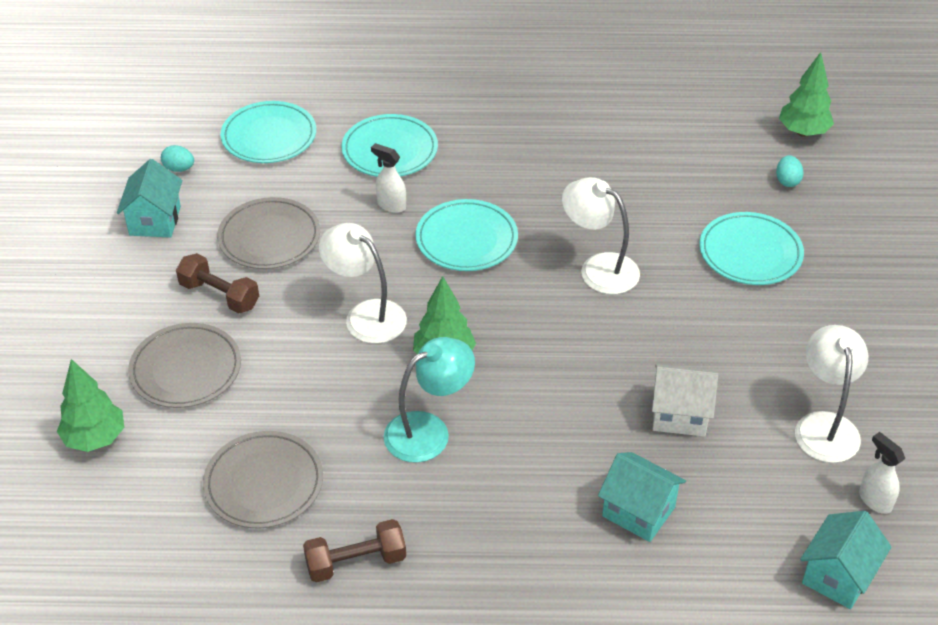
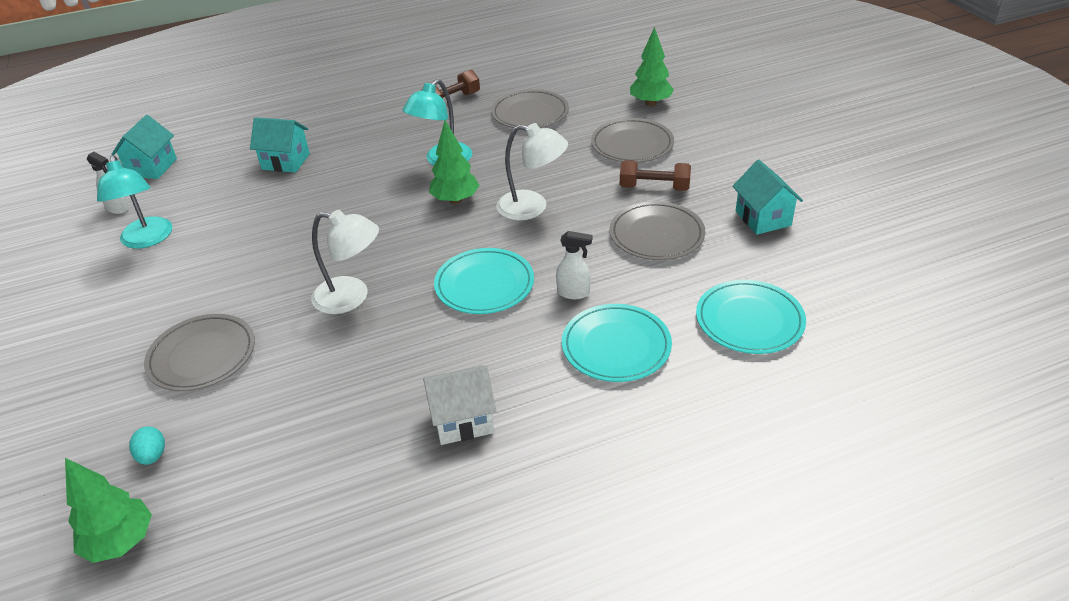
camera: 160 degrees right, 5 degrees down
turquoise egg [161,145,194,172] -> none
white house [652,364,718,437] -> white house moved to [423,365,496,445]
turquoise plate [699,212,804,285] -> grey plate [144,314,255,391]
white lamp [795,325,868,463] -> turquoise lamp [97,155,172,249]

